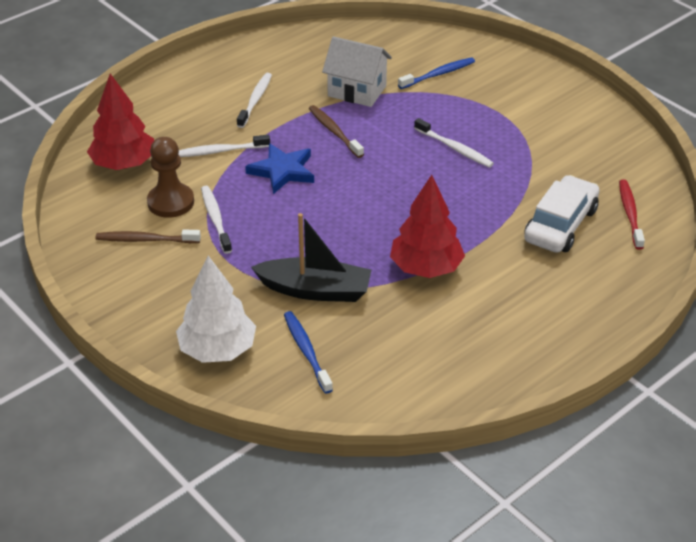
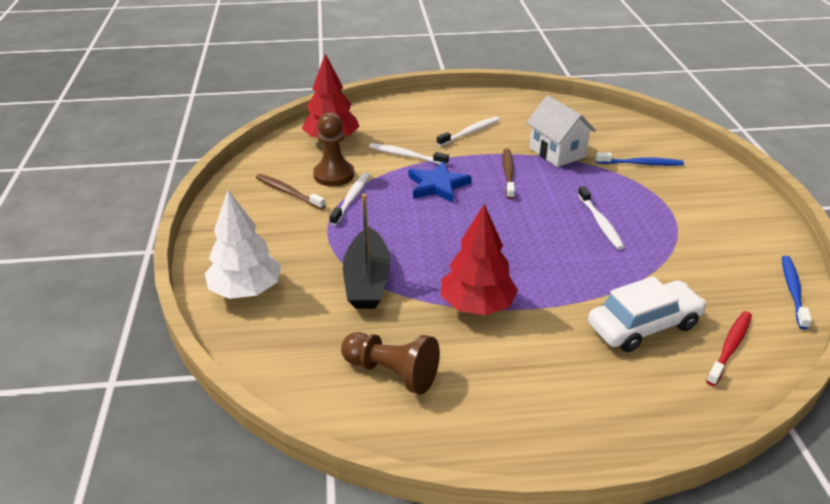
camera: 35 degrees right, 5 degrees down
black boat [251,213,372,302] -> black boat turned 45 degrees clockwise [343,194,390,309]
blue toothbrush [284,311,333,394] -> blue toothbrush moved to [782,256,812,330]
none -> brown pawn [341,332,440,395]

